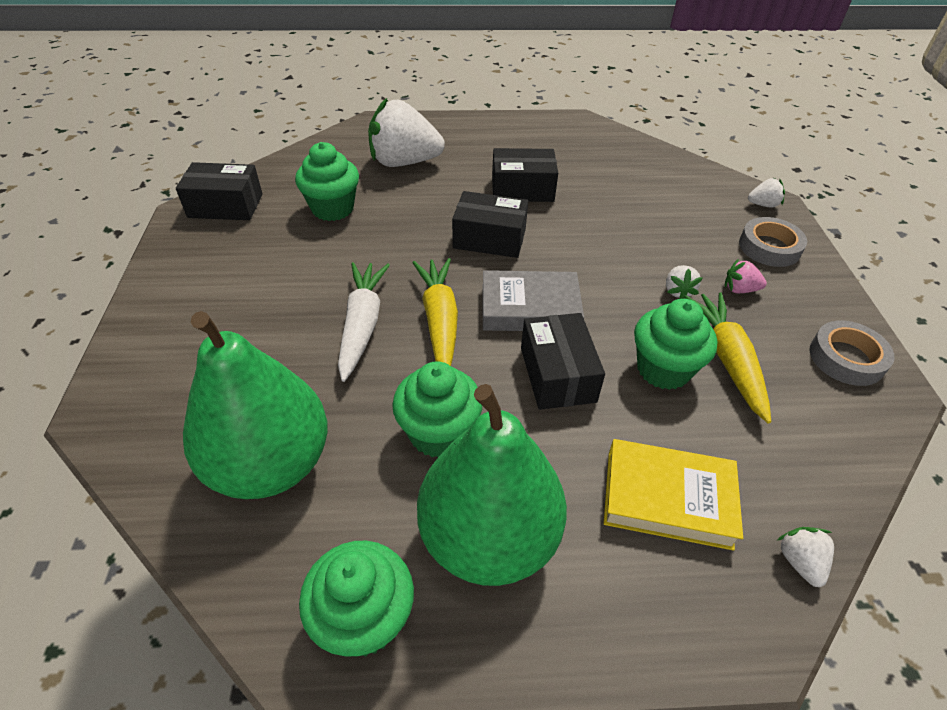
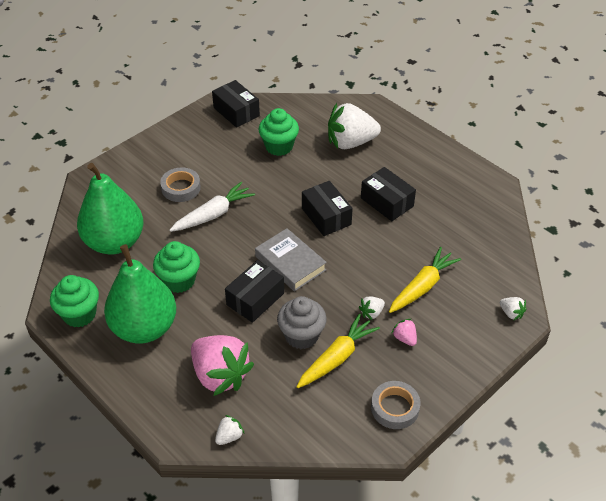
camera: 50 degrees right, 0 degrees up
white strawberry [368,98,445,167] -> white strawberry turned 60 degrees counterclockwise [328,103,381,149]
yellow carrot [412,258,458,366] -> yellow carrot moved to [389,247,461,313]
yellow book [604,439,743,551] -> pink strawberry [191,335,254,396]
green cupcake [634,299,717,390] -> grey cupcake [277,296,327,349]
grey tape [739,217,807,267] -> grey tape moved to [160,167,201,202]

